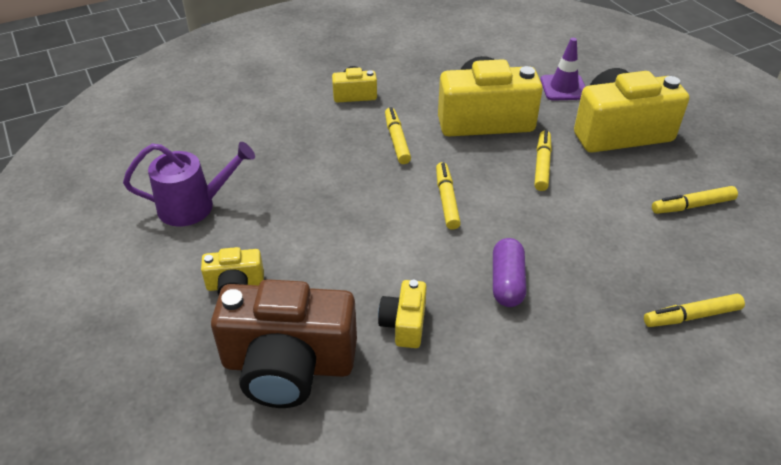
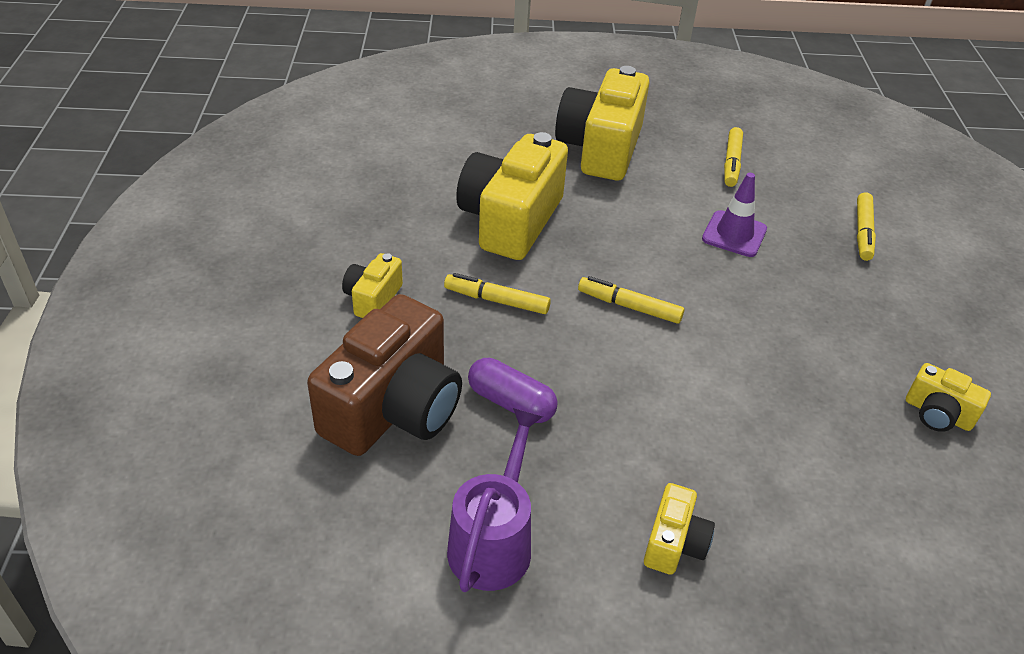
camera: 65 degrees left, 0 degrees up
brown camera [211,279,357,408] -> brown camera moved to [307,294,462,456]
yellow camera [378,280,427,348] -> yellow camera moved to [906,363,991,432]
purple capsule [493,238,526,307] -> purple capsule moved to [468,358,557,423]
yellow marker [534,130,552,191] -> none
purple traffic cone [540,38,585,101] -> purple traffic cone moved to [702,173,767,257]

